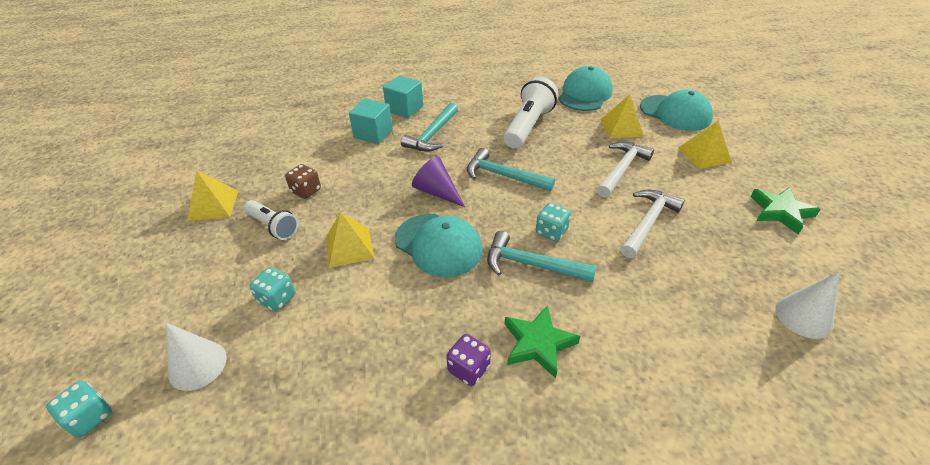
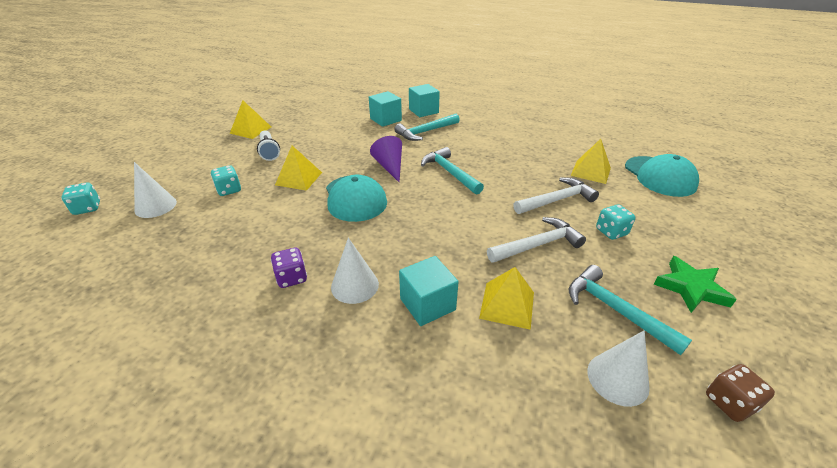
camera: 30 degrees right, 5 degrees down
brown dice [285,164,321,199] -> brown dice moved to [706,364,775,422]
turquoise hammer [487,231,597,282] -> turquoise hammer moved to [569,265,692,355]
white flashlight [503,77,558,149] -> none
green star [505,305,580,378] -> white cone [331,238,379,304]
turquoise dice [536,203,571,242] -> turquoise dice moved to [596,204,636,240]
turquoise cap [559,66,613,111] -> none
yellow pyramid [678,121,732,169] -> yellow pyramid moved to [479,267,534,330]
none -> turquoise cube [399,256,458,326]

